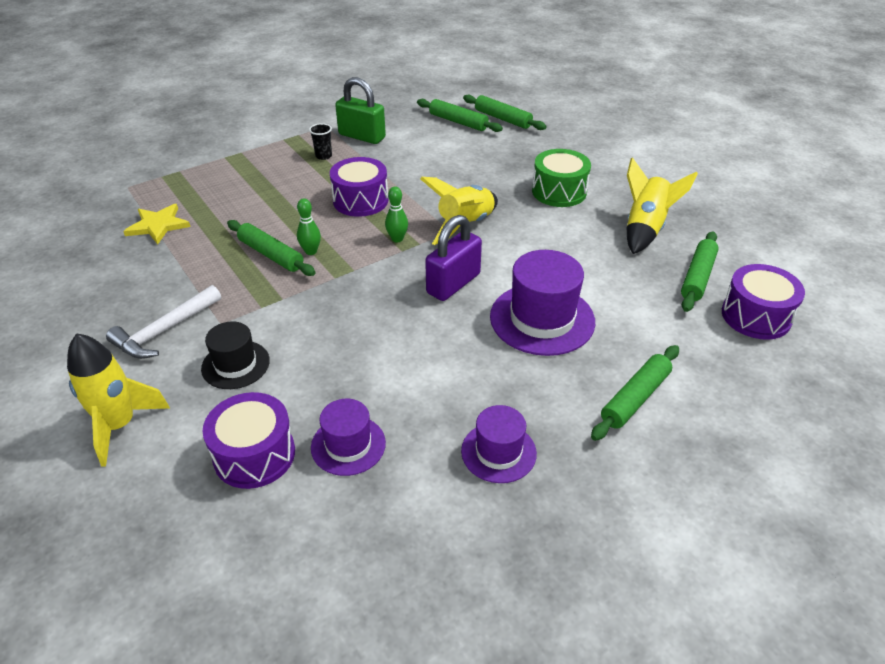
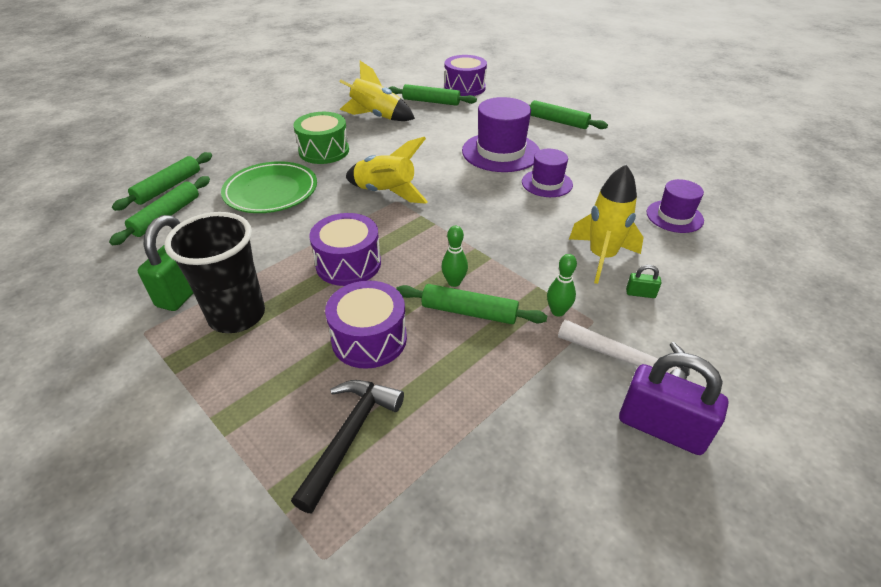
camera: 100 degrees left, 0 degrees up
yellow rocket [67,333,170,467] -> yellow rocket moved to [569,165,644,284]
yellow star [123,204,191,245] -> none
black hat [201,321,270,389] -> green padlock [626,265,661,298]
purple drum [203,392,295,489] -> purple drum moved to [325,280,407,369]
green rolling pin [227,220,316,276] -> green rolling pin turned 75 degrees clockwise [396,284,547,324]
black cup [309,123,332,160] -> black cup [165,212,265,333], size x2.36
green bowling pin [385,186,408,243] -> green bowling pin moved to [547,254,577,317]
purple padlock [425,215,482,301] -> purple padlock moved to [619,353,728,455]
purple hat [461,405,537,483] -> purple hat moved to [522,149,573,197]
none -> green plate [221,161,317,213]
none -> black hammer [291,380,404,513]

